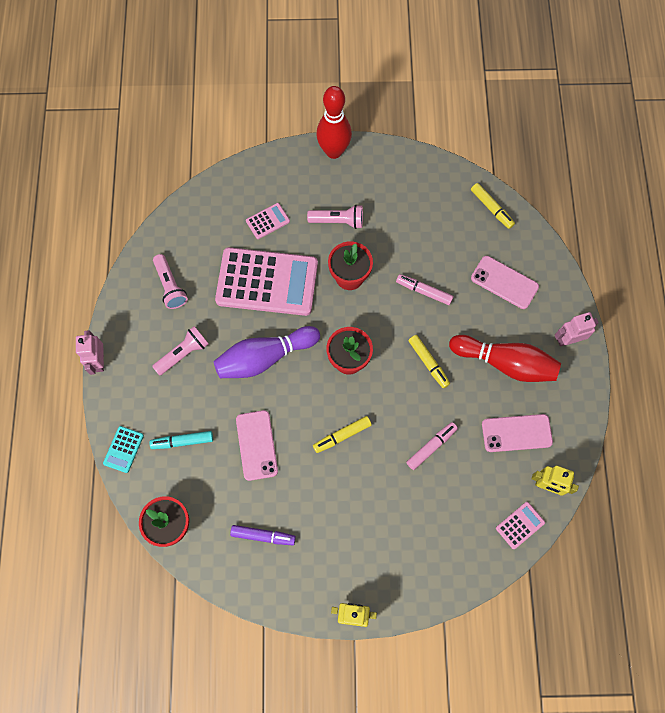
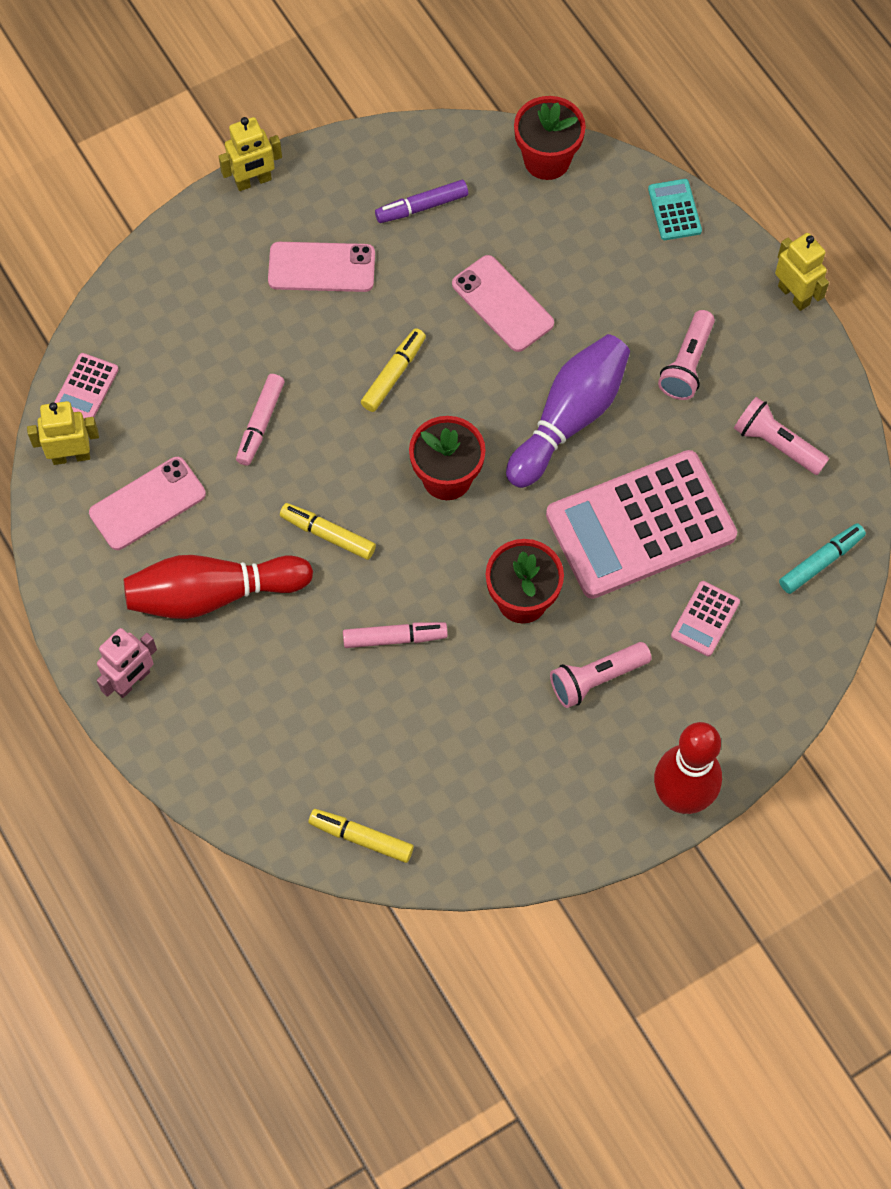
camera: 150 degrees right, 5 degrees down
pink robot [76,330,104,375] -> yellow robot [775,233,829,311]
turquoise marker [149,431,213,449] -> turquoise marker moved to [779,523,866,594]
pink phone [471,256,539,309] -> pink phone moved to [268,242,375,292]

